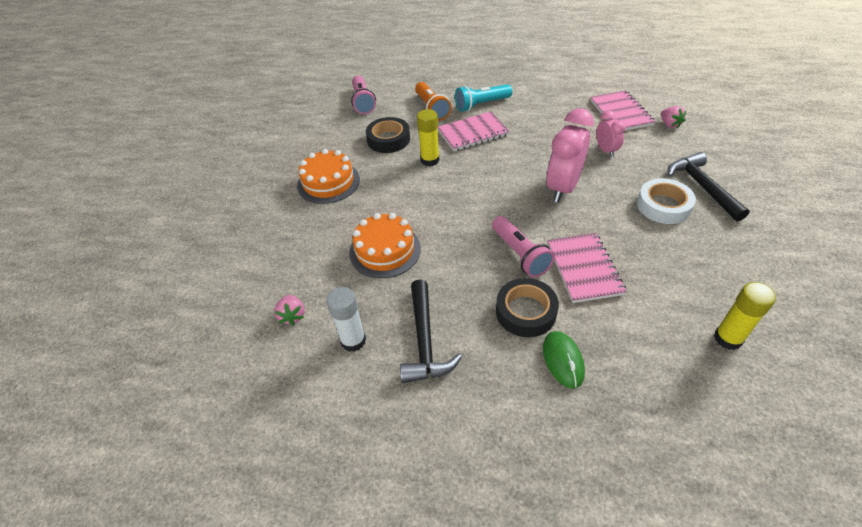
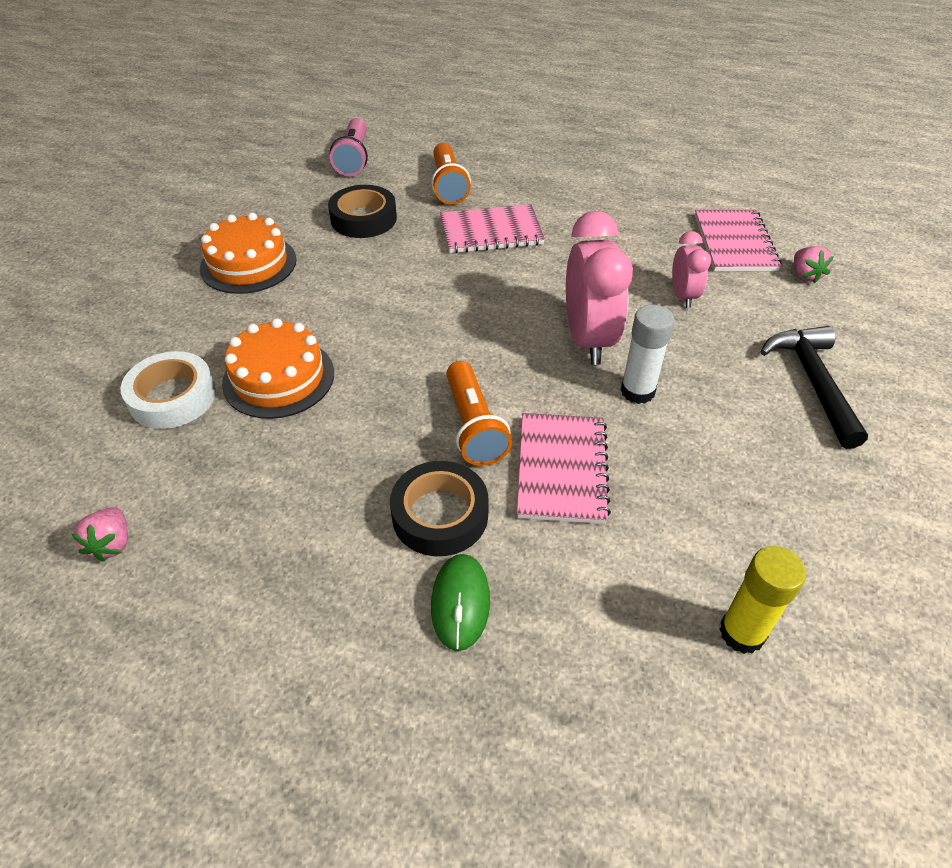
camera: 10 degrees right, 0 degrees up
pink strawberry [274,295,305,326] -> pink strawberry moved to [72,507,128,562]
white glue stick [326,287,366,352] -> white glue stick moved to [620,305,674,404]
black hammer [400,280,462,383] -> none
yellow glue stick [417,109,440,167] -> none
turquoise flashlight [455,84,512,112] -> none
pink flashlight [492,216,555,278] -> orange flashlight [446,361,512,466]
pink clock [546,108,594,203] -> pink clock turned 135 degrees clockwise [566,211,633,365]
white tape [637,178,696,224] -> white tape moved to [121,351,216,429]

